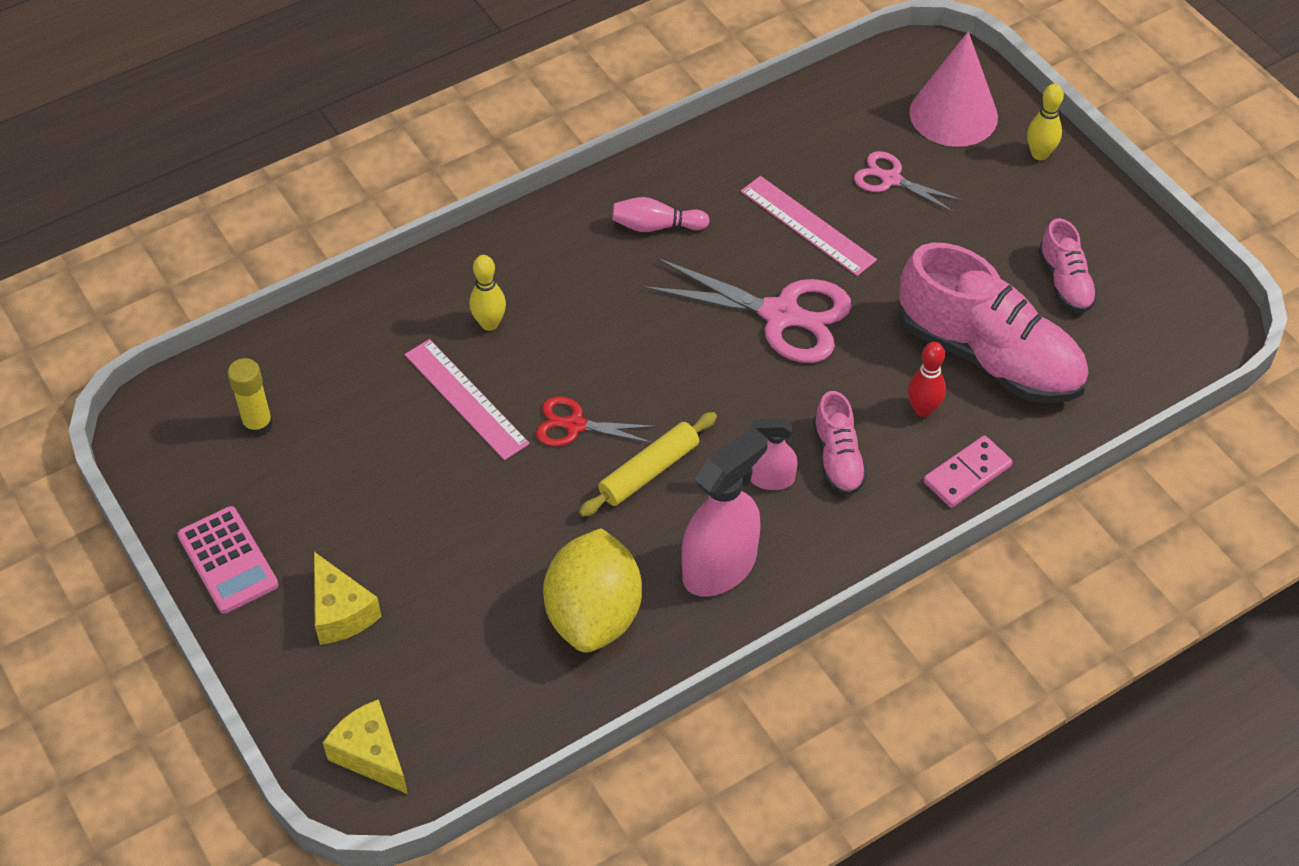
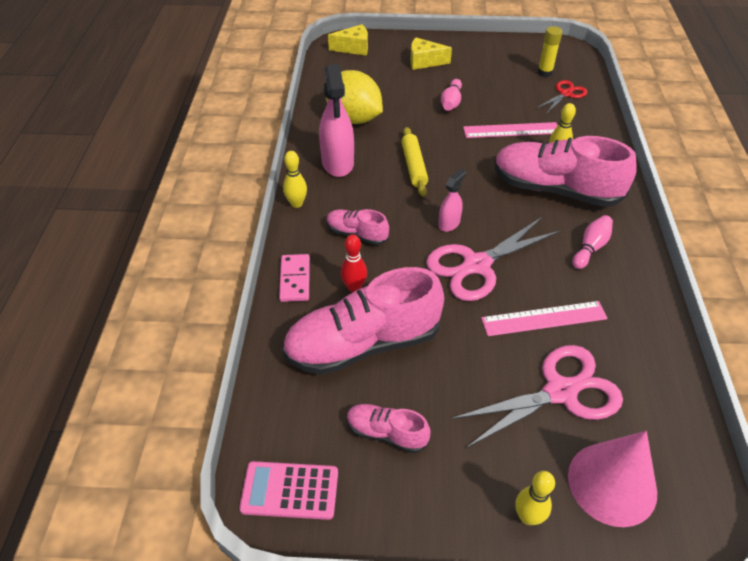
camera: 125 degrees right, 5 degrees down
pink calculator [177,506,279,614] -> pink calculator moved to [239,461,338,520]
red scissors [536,396,657,447] -> red scissors moved to [537,80,587,114]
pink spray bottle [751,419,798,490] -> pink spray bottle moved to [438,169,466,232]
pink scissors [854,151,963,213] -> pink scissors [451,345,623,448], size x1.81
none -> yellow bowling pin [283,151,307,208]
none -> pink bowling pin [441,79,462,111]
none -> pink shoe [494,136,637,207]

